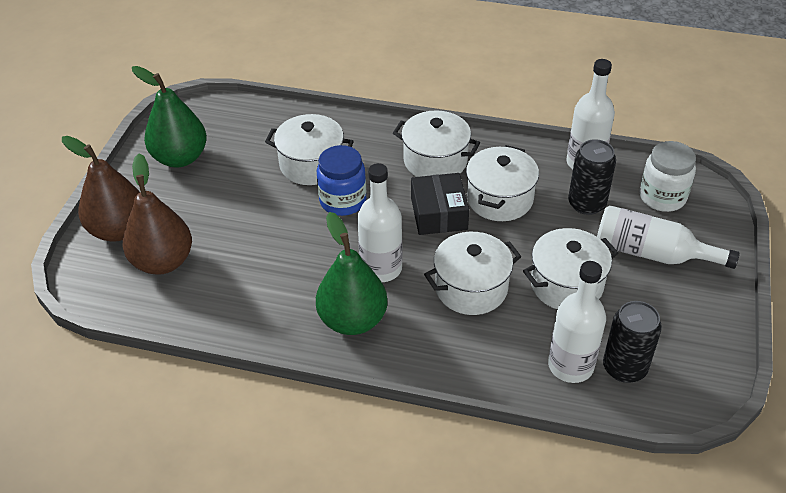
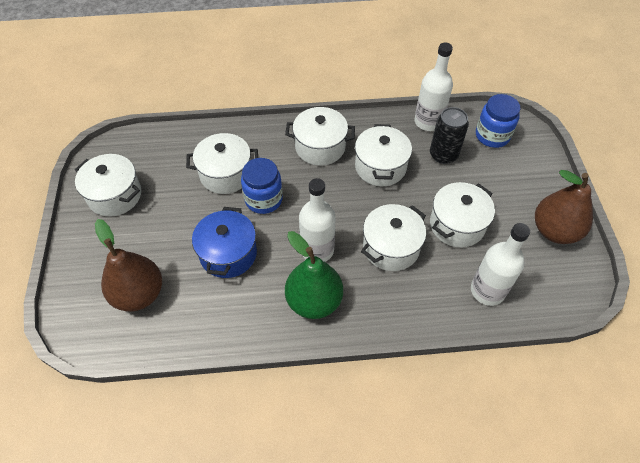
camera: 20 degrees left, 10 degrees up
brown pear [62,136,140,242] -> brown pear moved to [535,170,593,244]
green pear [132,66,207,167] -> white pot [75,154,141,217]
black box [411,173,469,235] -> none
white bottle [597,205,740,269] -> none
black can [603,301,662,383] -> none
white jar [639,141,696,212] -> blue jar [476,94,520,148]
none -> blue pot [192,207,257,278]

